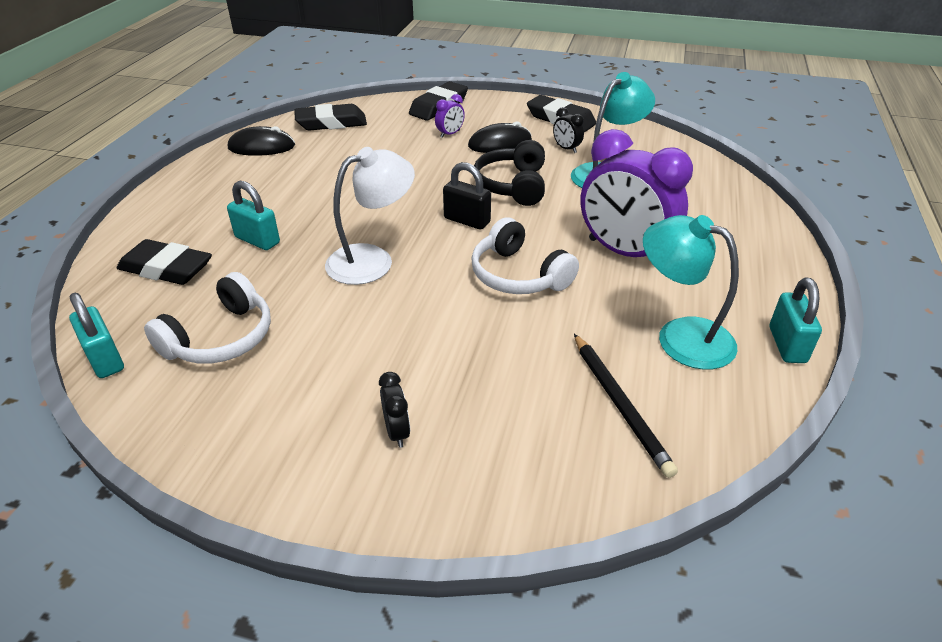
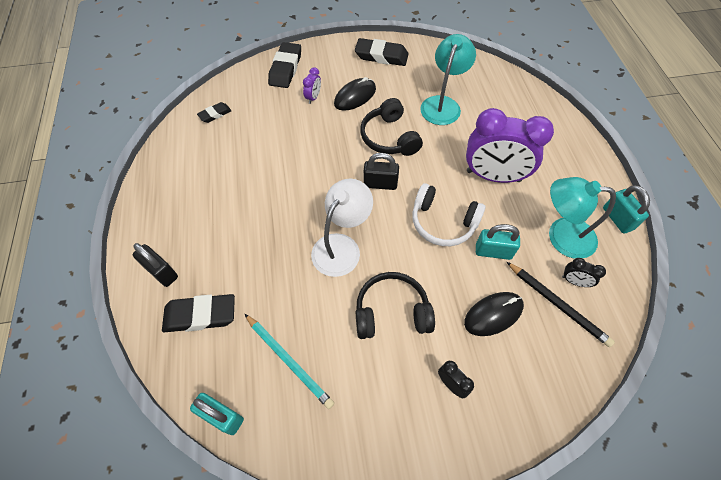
camera: 25 degrees left, 20 degrees up
white headphones [144,272,271,364] -> turquoise pencil [245,314,334,409]
turquoise padlock [227,181,280,250] -> turquoise padlock moved to [476,224,520,260]
black mouse [228,126,295,156] -> black mouse moved to [464,292,524,336]
black eraser [294,104,367,131] -> black eraser [197,102,232,123], size x0.56
black clock [553,107,584,153] -> black clock moved to [562,258,606,287]
none -> black padlock [133,243,178,287]
none -> black headphones [356,272,435,339]

